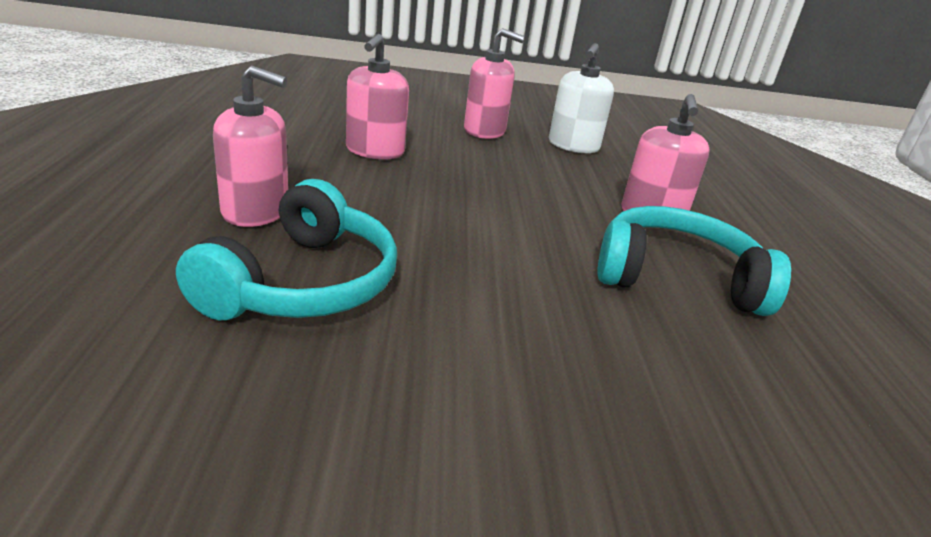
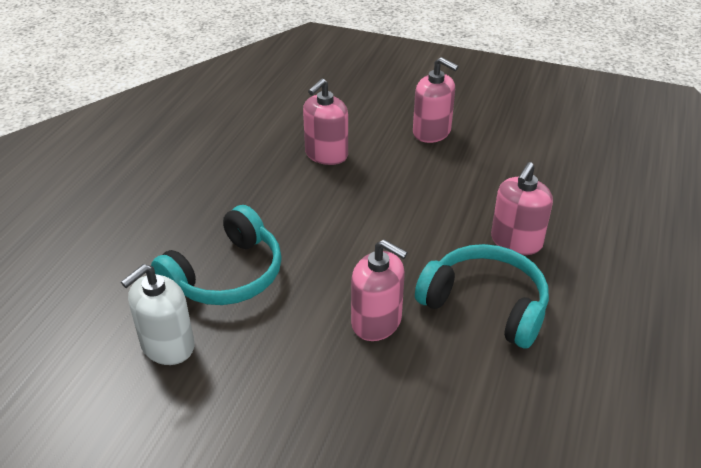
camera: 25 degrees right, 10 degrees up
pink soap dispenser [213,65,288,227] -> pink soap dispenser moved to [351,239,408,341]
white soap dispenser [549,43,614,153] -> white soap dispenser moved to [121,264,194,365]

